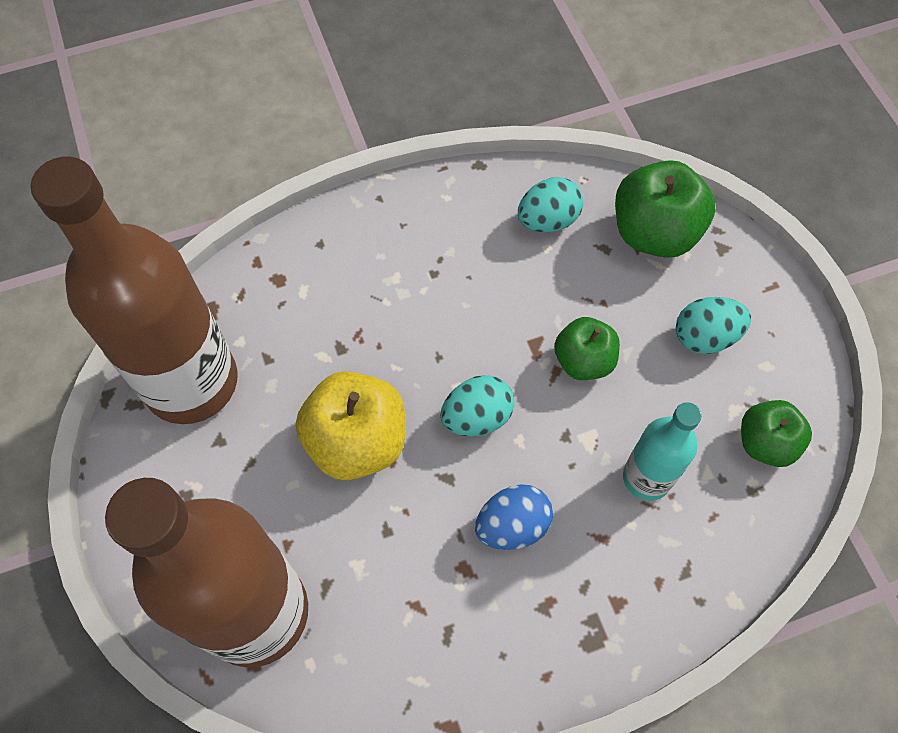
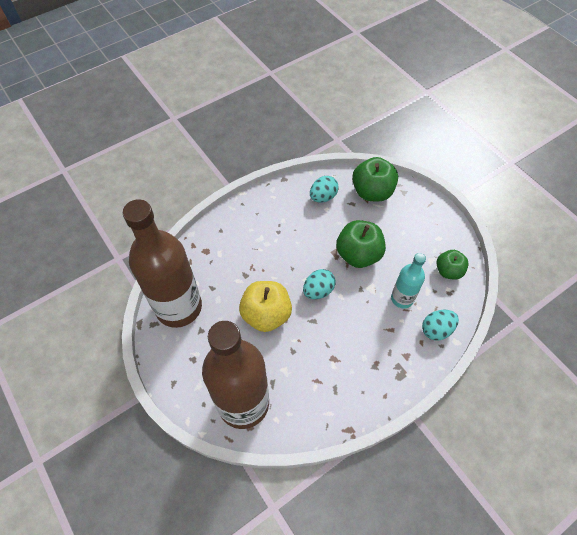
camera: 15 degrees left, 5 degrees down
blue egg [475,484,553,550] -> none
green apple [554,317,620,380] -> green apple [336,220,386,268], size x1.60
turquoise egg [676,297,751,354] -> turquoise egg moved to [422,310,459,340]

